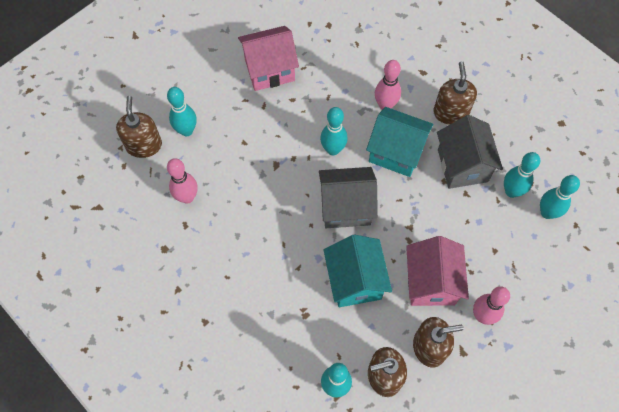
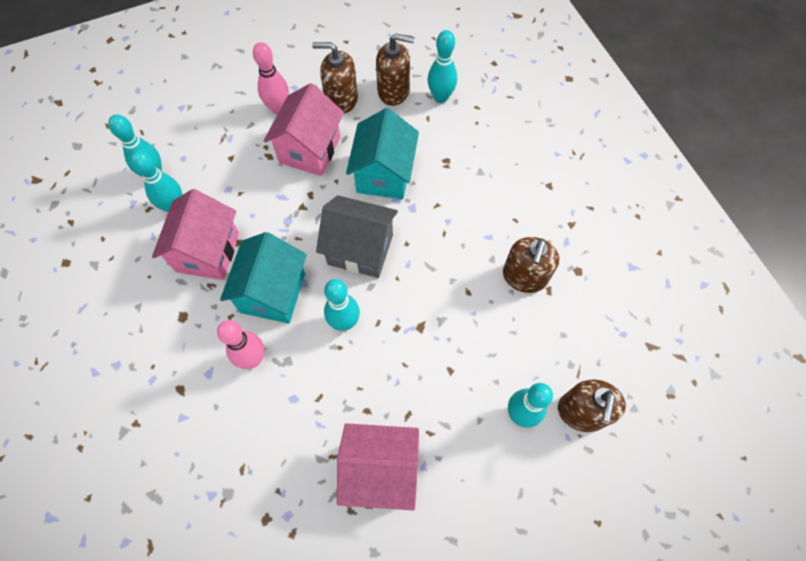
camera: 160 degrees left, 0 degrees up
pink bowling pin [167,158,198,204] -> none
turquoise house [366,107,433,177] -> turquoise house turned 60 degrees clockwise [220,232,307,324]
brown soap dispenser [433,61,477,125] -> brown soap dispenser moved to [503,237,559,293]
grey house [437,115,503,189] -> pink house [152,189,239,280]

